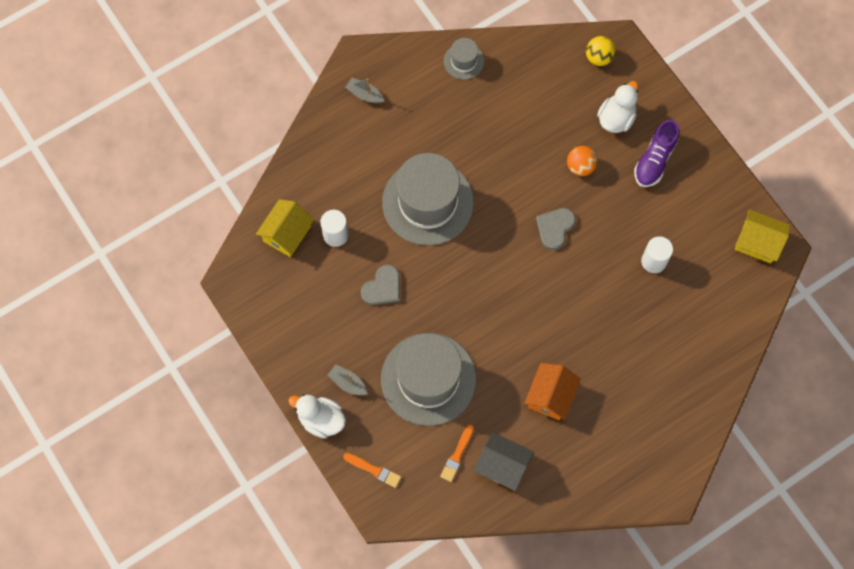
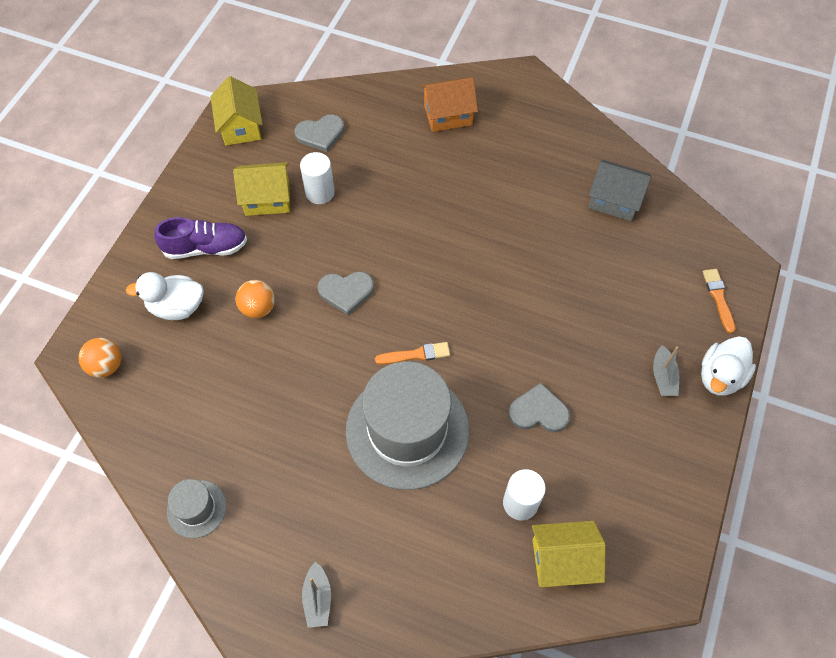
camera: 125 degrees left, 10 degrees down
white duck [288,395,346,439] -> white duck turned 45 degrees clockwise [701,336,756,396]
grey hat [381,333,476,426] -> none
orange brush [440,424,474,482] -> orange brush moved to [375,342,450,365]
grey house [474,432,534,491] -> grey house turned 60 degrees counterclockwise [589,160,651,221]
orange house [524,363,581,420] -> orange house moved to [421,77,478,132]
yellow ball [586,36,616,66] -> orange ball [78,338,121,378]
none -> yellow house [233,162,290,216]
none -> grey heart [294,114,344,152]

